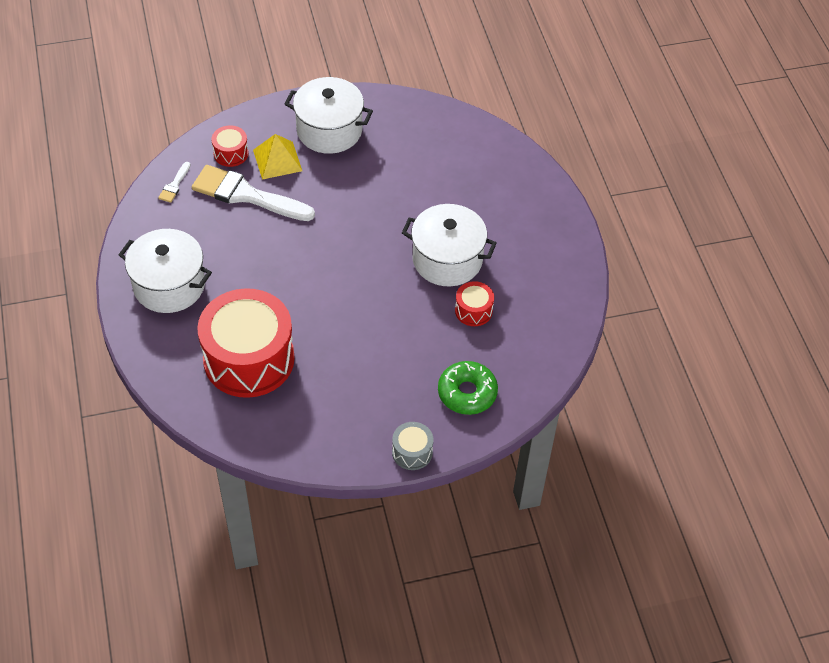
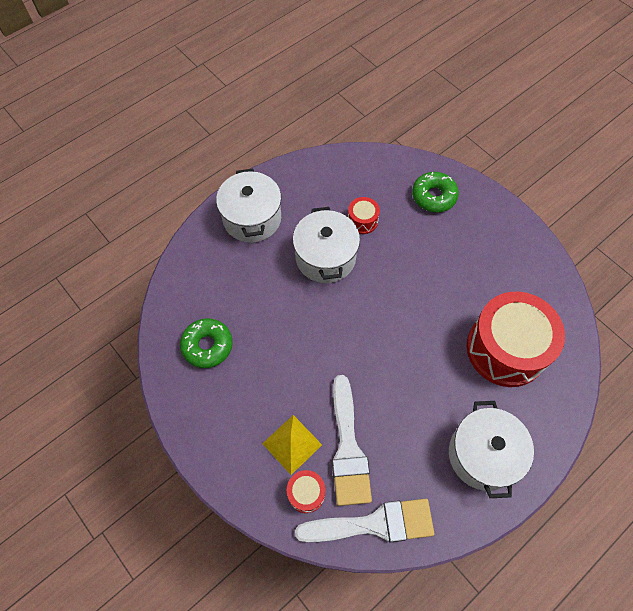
camera: 115 degrees left, 10 degrees up
white brush [158,162,191,203] -> white brush [295,499,434,543], size x2.33
white pot [285,77,373,154] -> white pot moved to [216,169,281,243]
grey drum [392,422,434,470] -> none
none -> green donut [180,318,233,368]

